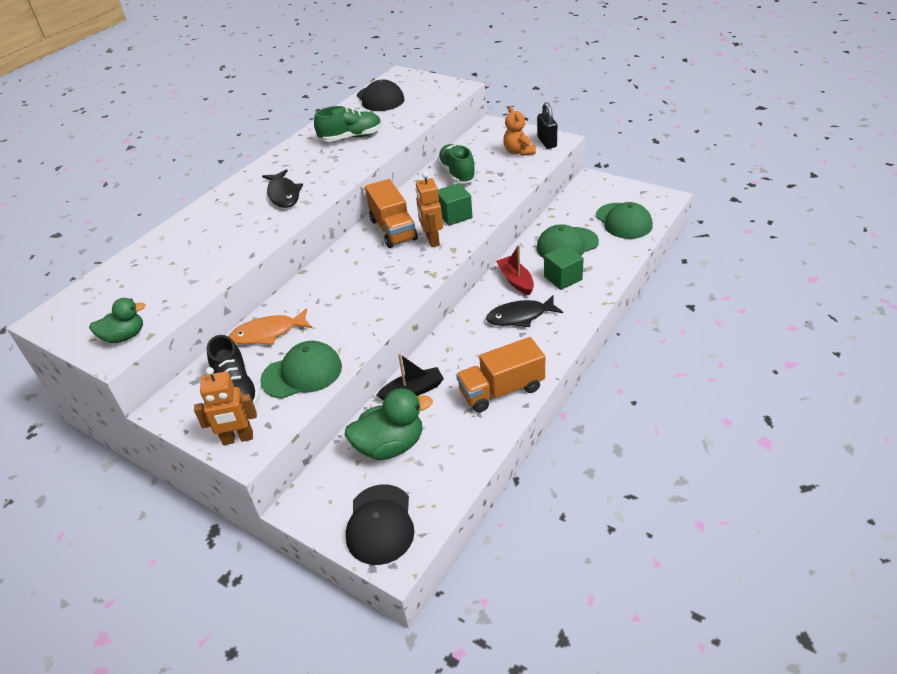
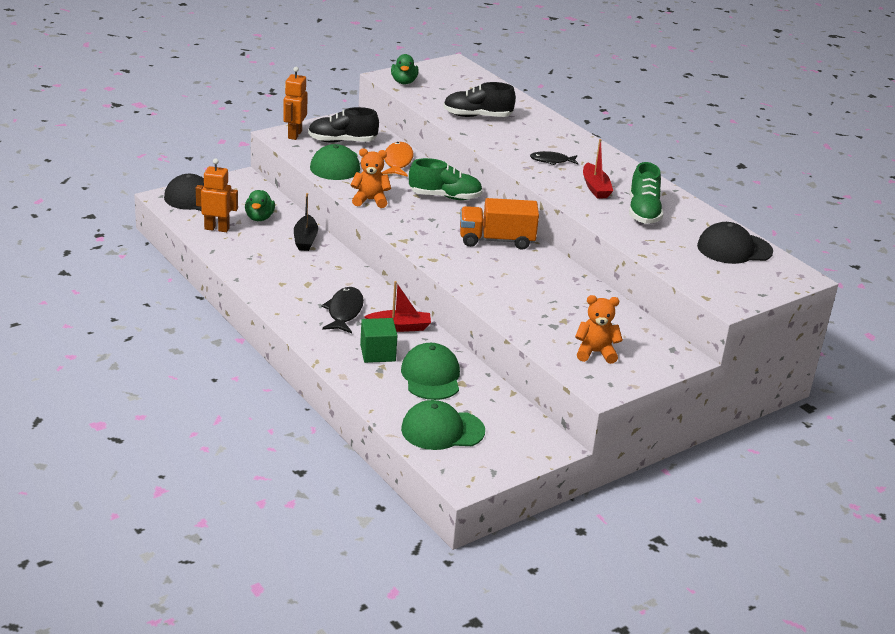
camera: 105 degrees right, 10 degrees down
black fish [262,169,303,208] -> black fish [530,151,579,165], size x0.66
green duck [345,388,433,460] -> green duck [245,190,275,221], size x0.63
orange robot [416,172,443,247] -> orange robot moved to [196,159,238,232]
green shoe [437,144,476,184] -> green shoe moved to [409,158,483,200]
green cube [438,183,472,226] -> none
orange truck [456,337,545,413] -> none
black padlock [538,102,557,149] -> none
none -> orange teddy bear [351,148,391,208]
none -> black shoe [443,82,516,117]
none -> red boat [583,139,613,199]

